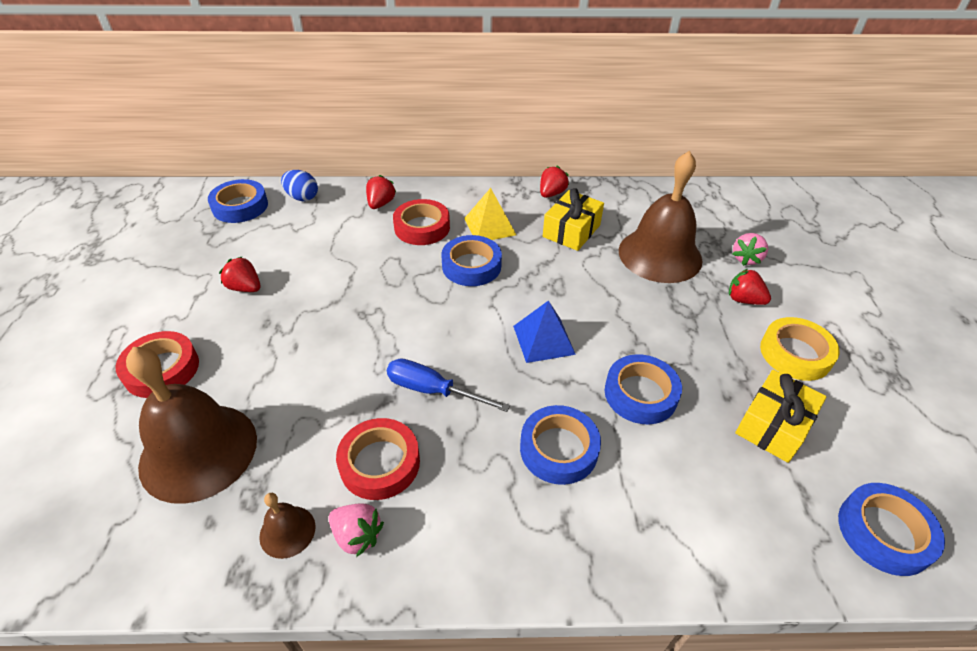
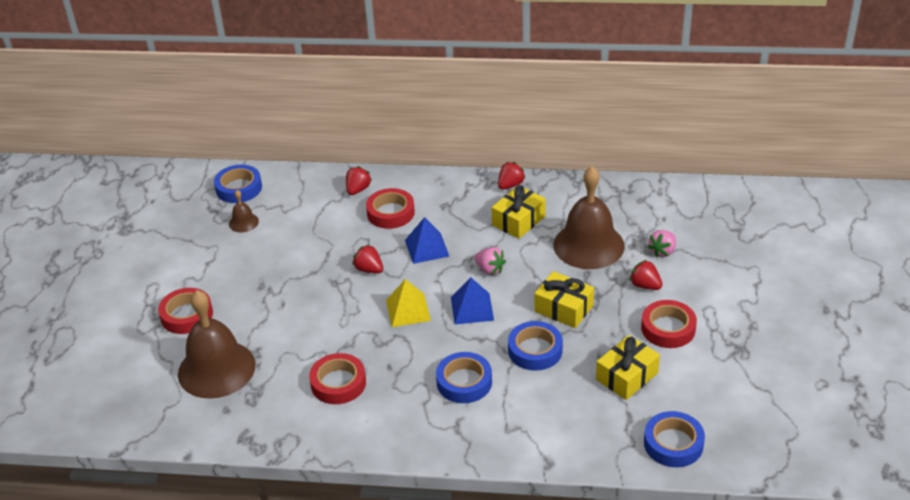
camera: 10 degrees right, 5 degrees down
red strawberry [219,256,260,292] -> red strawberry moved to [352,244,383,274]
brown bell [259,493,316,559] -> brown bell moved to [229,190,259,233]
blue egg [281,170,318,201] -> none
pink strawberry [329,503,384,557] -> pink strawberry moved to [474,247,506,275]
blue screwdriver [387,358,510,412] -> none
blue tape [441,235,502,286] -> blue pyramid [405,217,449,264]
yellow pyramid [464,188,516,240] -> yellow pyramid moved to [386,279,431,327]
yellow tape [760,317,840,381] -> red tape [641,300,697,348]
none -> yellow gift [534,271,594,328]

